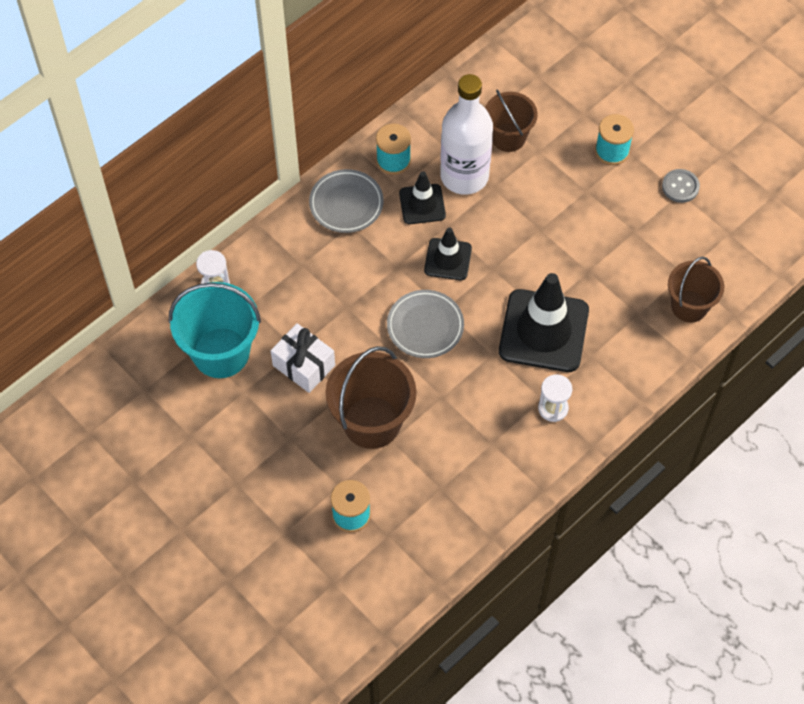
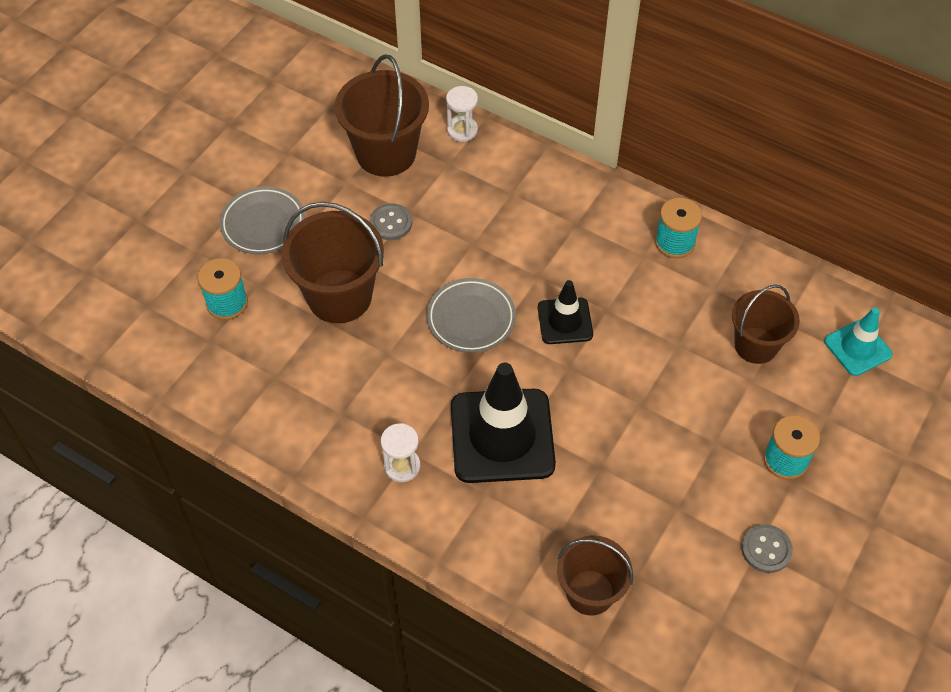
camera: 75 degrees right, 5 degrees down
turquoise bucket [169,282,261,378] -> brown bucket [335,54,429,177]
white gift [271,323,335,393] -> grey button [370,203,412,240]
grey plate [309,169,384,233] -> grey plate moved to [220,186,305,255]
black traffic cone [399,171,446,224] -> none
white bottle [440,74,493,195] -> none
none -> turquoise traffic cone [824,308,893,376]

